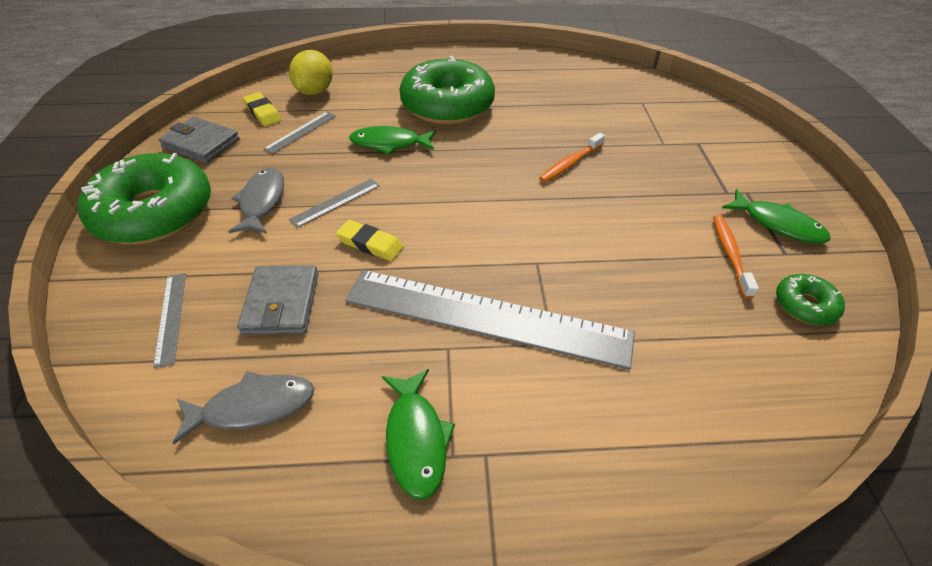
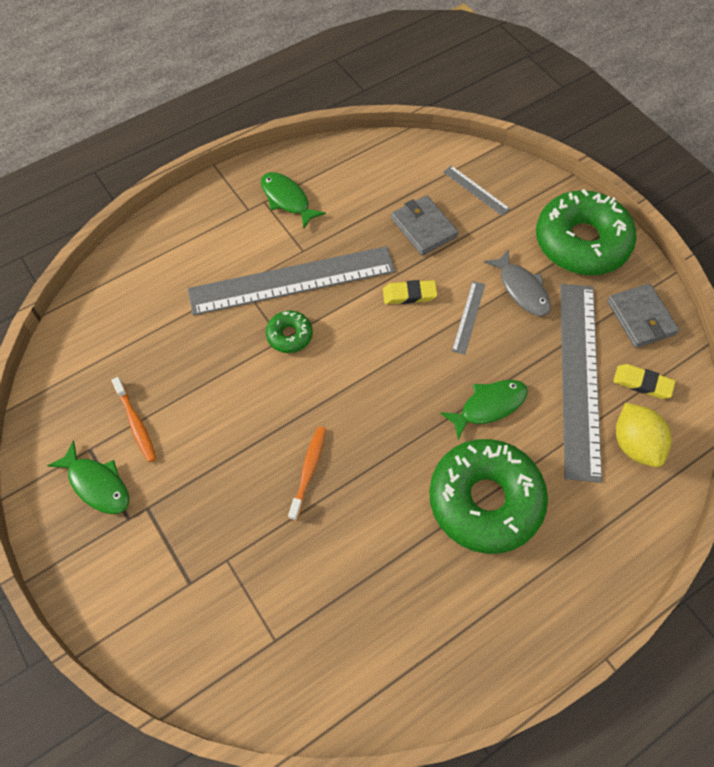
camera: 150 degrees right, 15 degrees up
grey wallet [159,117,240,163] -> grey wallet turned 75 degrees clockwise [607,284,679,348]
grey fish [173,371,315,444] -> none
grey ruler [263,112,336,154] -> grey ruler [560,284,602,483], size x2.44
green fish [722,189,831,244] -> green fish turned 150 degrees counterclockwise [47,440,129,514]
green donut [776,274,845,325] -> green donut moved to [266,310,313,353]

